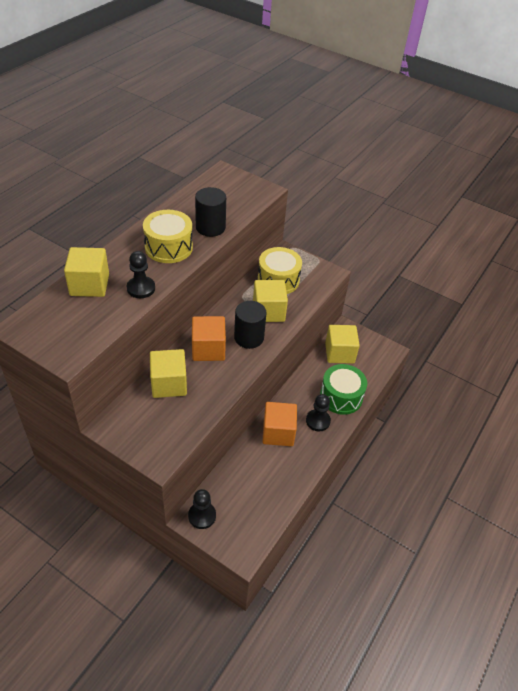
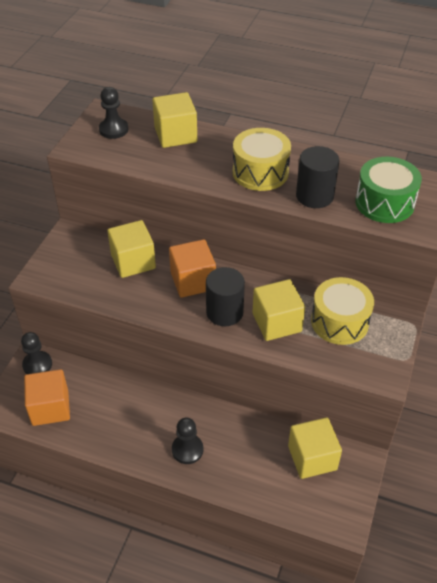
camera: 80 degrees right, 0 degrees up
black pawn [127,251,155,298] -> black pawn moved to [99,87,128,139]
orange cube [262,402,297,446] -> orange cube moved to [24,369,70,426]
green drum [320,364,367,415] -> green drum moved to [355,157,422,223]

